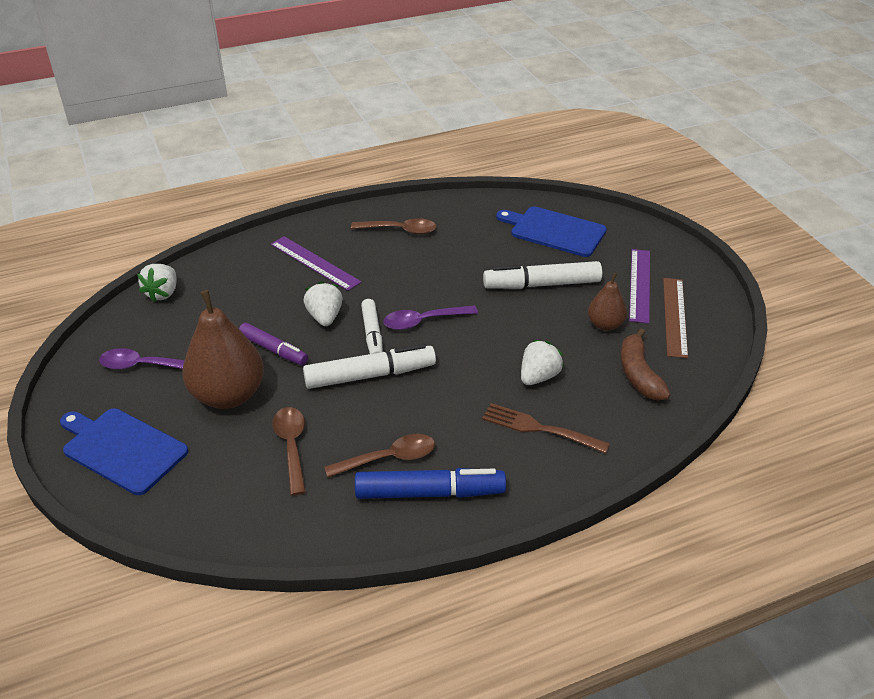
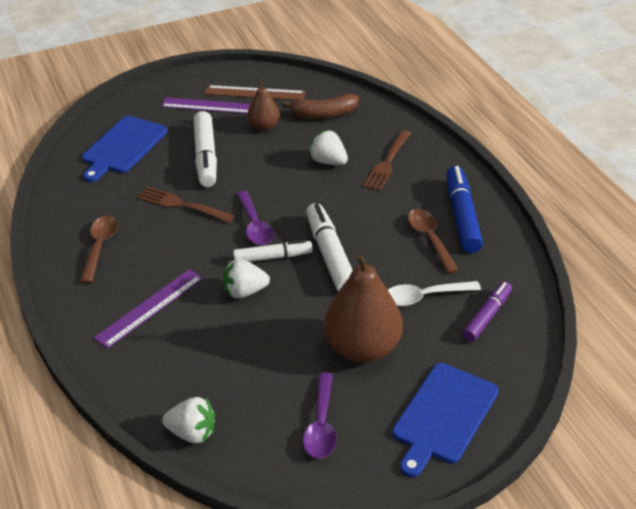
camera: 90 degrees left, 0 degrees up
purple marker [239,323,308,365] -> purple marker moved to [463,282,512,342]
brown spoon [273,407,306,495] -> white spoon [388,281,481,306]
none -> brown fork [137,186,234,223]

